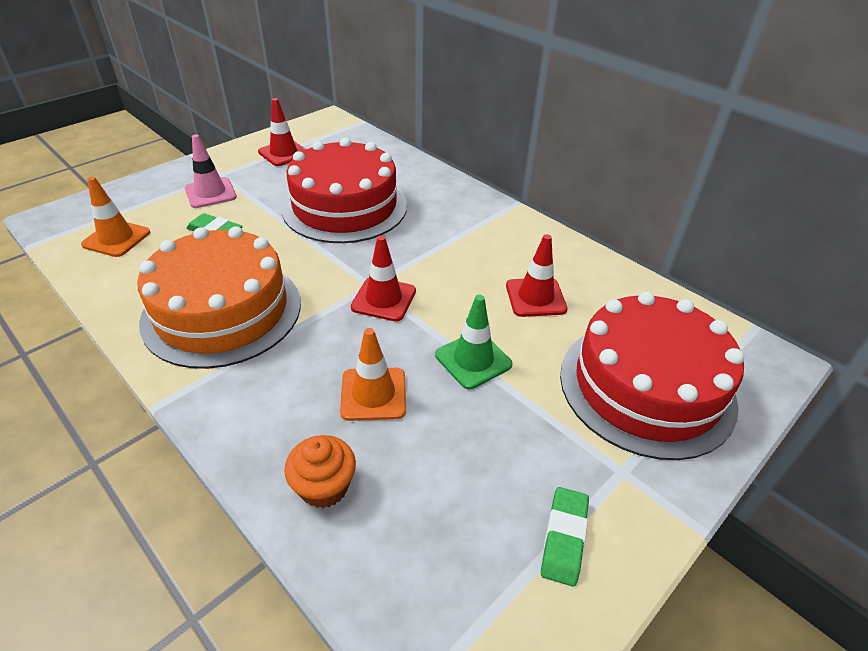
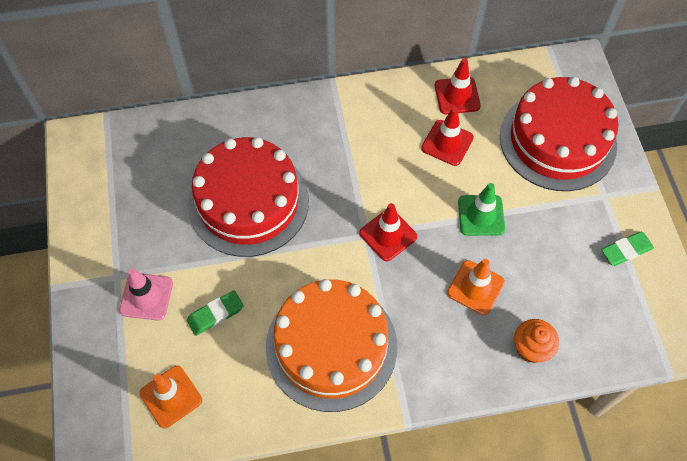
camera: 55 degrees left, 20 degrees up
red traffic cone [258,98,306,166] -> red traffic cone moved to [435,58,481,114]
green eraser [541,487,589,587] -> green eraser turned 75 degrees counterclockwise [601,232,654,266]

